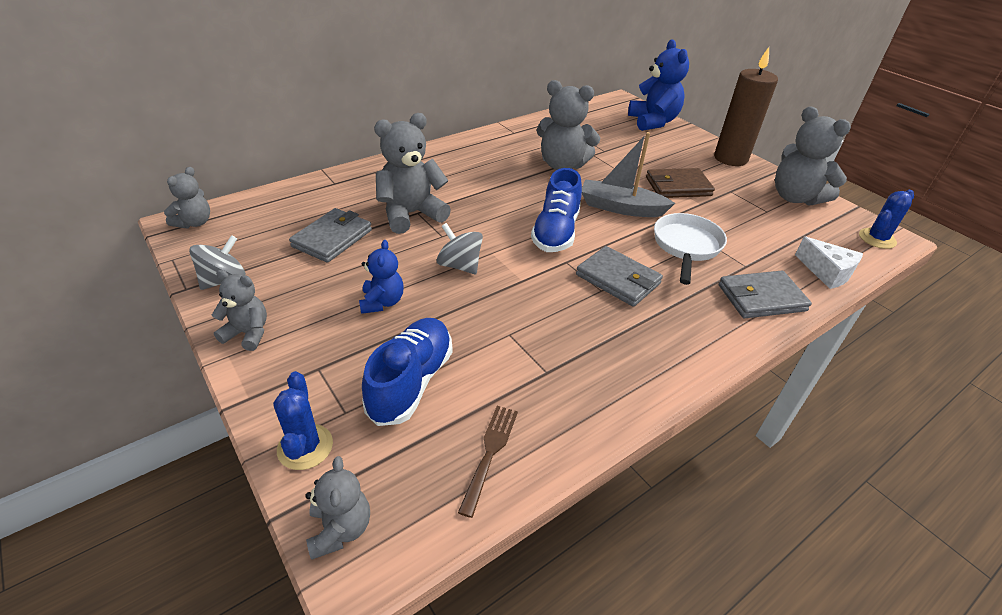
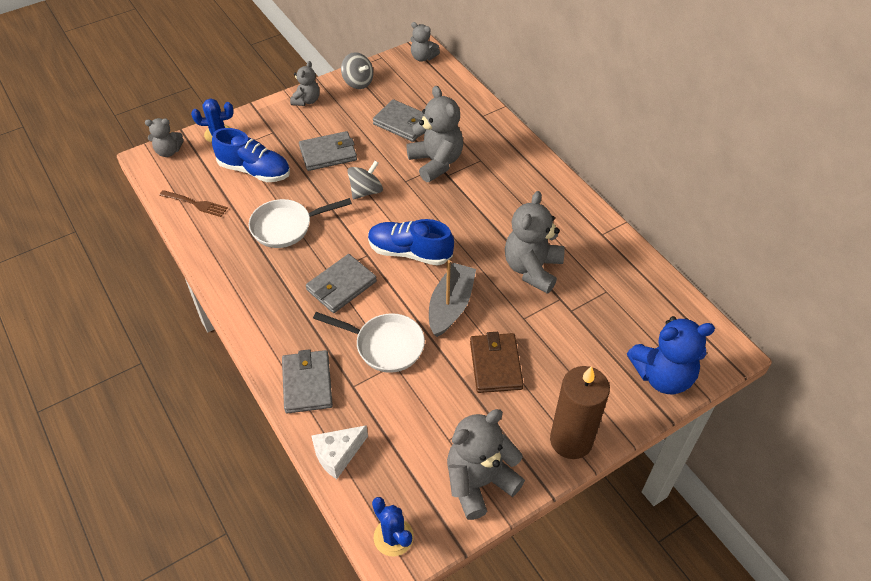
camera: 95 degrees right, 10 degrees up
blue teddy bear [359,240,404,314] -> grey wallet [299,131,357,171]
none -> white pan [249,198,352,248]

